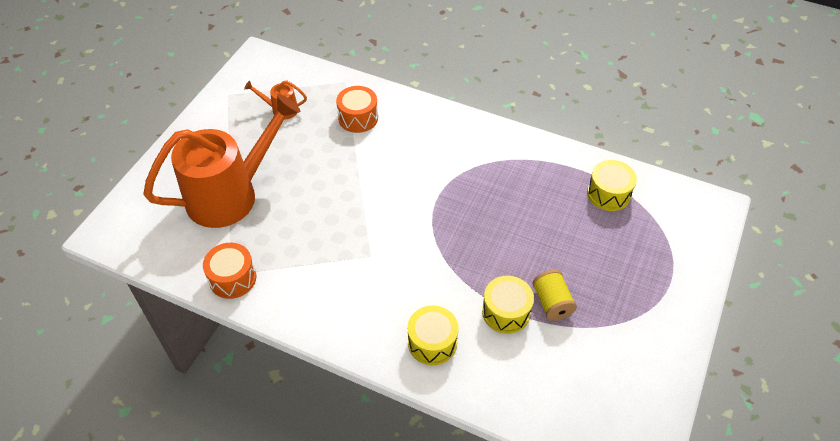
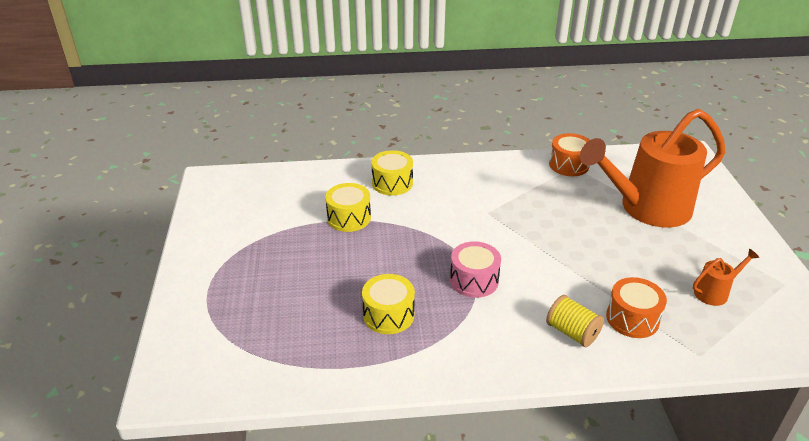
camera: 150 degrees right, 15 degrees down
orange watering can [143,94,301,228] -> orange watering can turned 45 degrees clockwise [580,109,725,227]
yellow spool [532,269,577,321] -> yellow spool moved to [546,295,604,347]
yellow drum [587,160,637,211] -> yellow drum moved to [362,274,415,334]
none -> pink drum [450,241,501,298]

